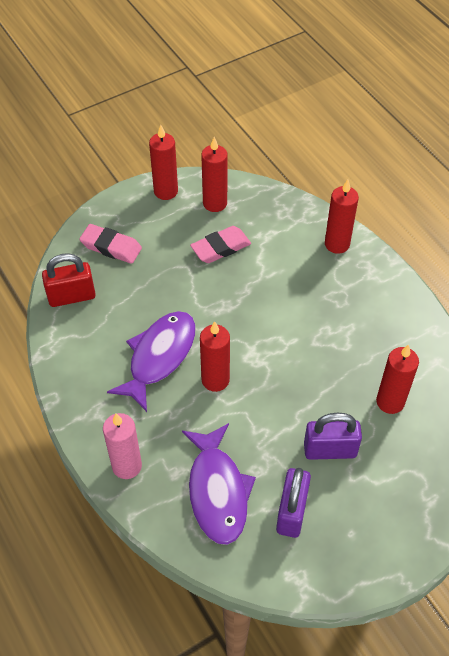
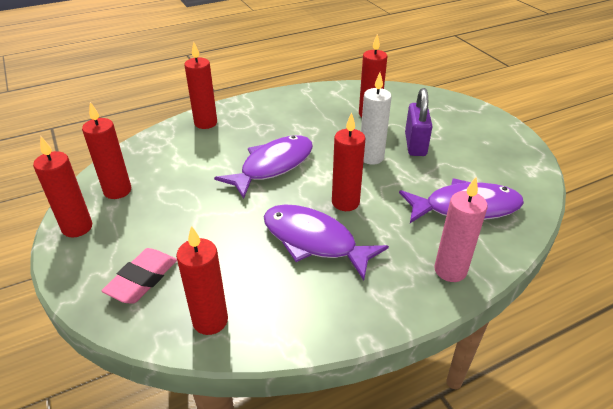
camera: 85 degrees left, 15 degrees down
red padlock [42,253,96,307] -> red candle [176,226,228,335]
pink eraser [190,226,251,263] -> none
purple padlock [276,468,311,538] -> none
none -> purple fish [214,135,313,199]
none -> white candle [361,73,392,165]

